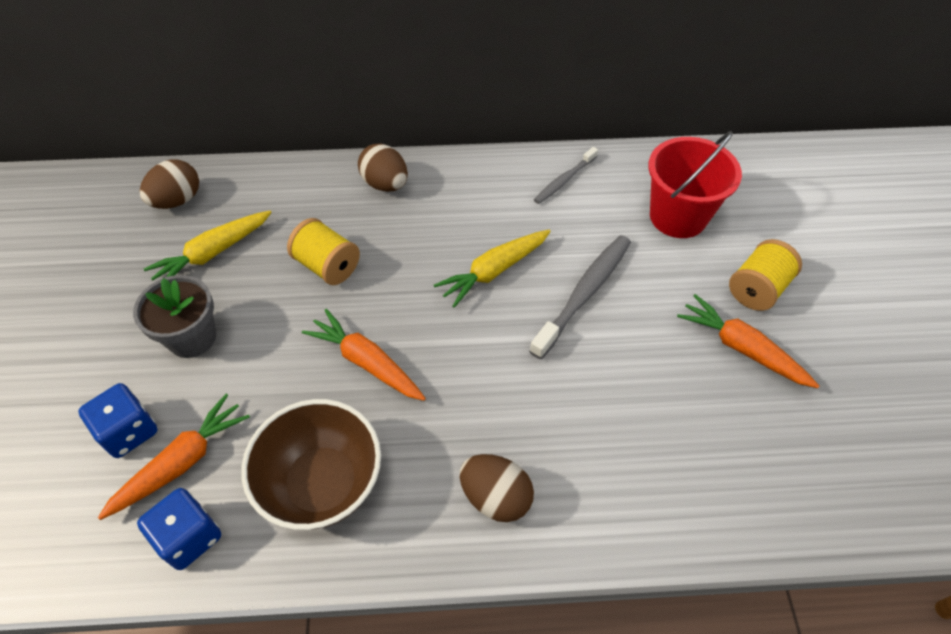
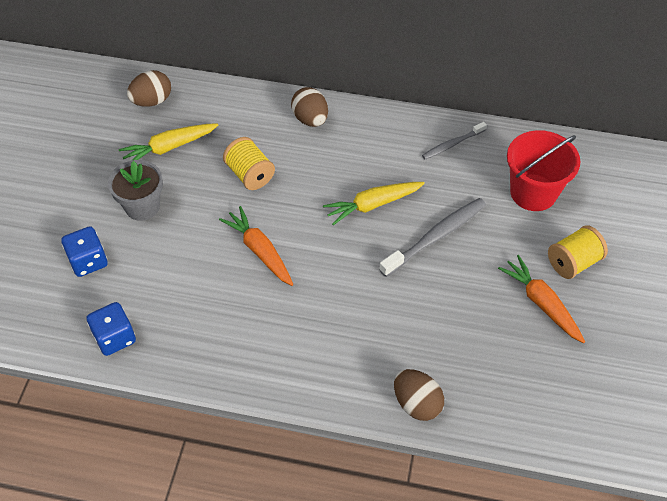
camera: 15 degrees right, 0 degrees up
orange carrot [98,394,250,520] -> none
brown bowl [241,399,381,530] -> none
brown egg [460,454,534,522] -> brown egg moved to [394,369,444,421]

